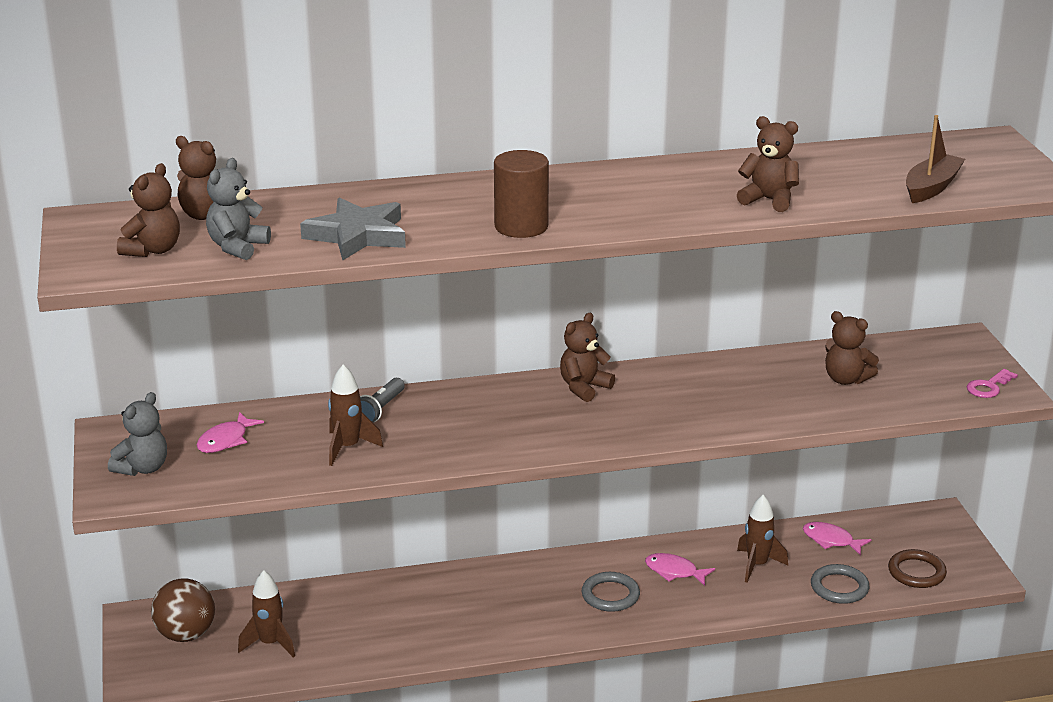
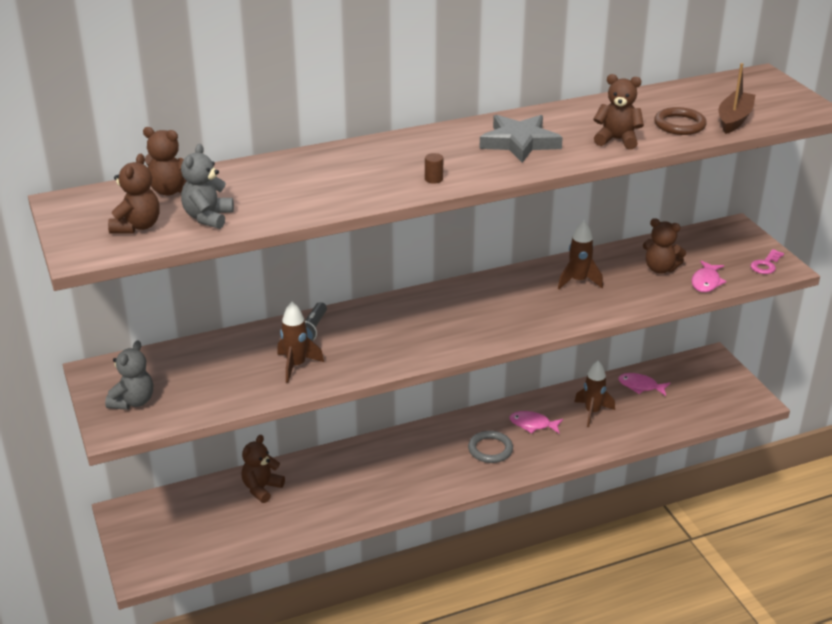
camera: 10 degrees left, 5 degrees up
brown ball [151,578,215,642] -> none
pink fish [197,412,264,453] -> pink fish moved to [691,261,726,292]
brown rocket [238,570,295,658] -> brown rocket moved to [558,221,603,289]
grey star [300,197,406,260] -> grey star moved to [479,115,563,163]
brown cylinder [494,150,549,238] -> brown cylinder [425,153,443,184], size x0.42
brown teddy bear [560,313,615,402] -> brown teddy bear moved to [241,435,285,503]
grey ring [811,564,869,604] -> none
brown ring [888,549,947,588] -> brown ring moved to [654,107,707,135]

